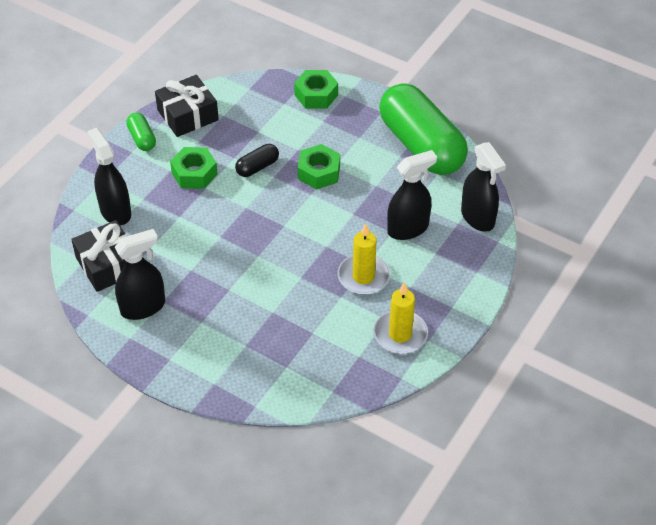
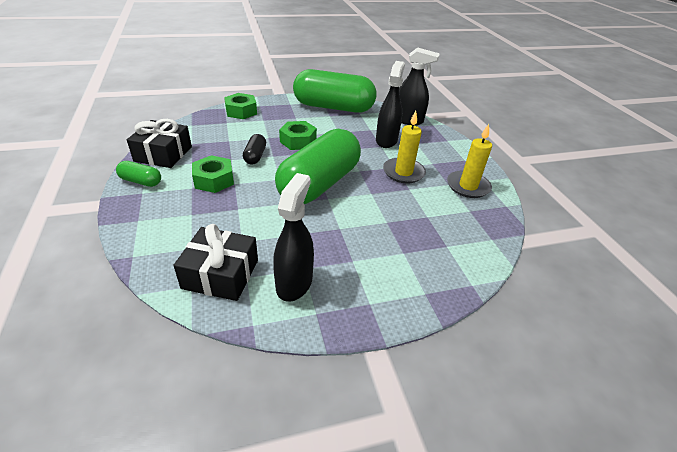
camera: 50 degrees left, 10 degrees down
black spray bottle [87,128,131,225] -> none
none -> green capsule [275,129,361,204]

